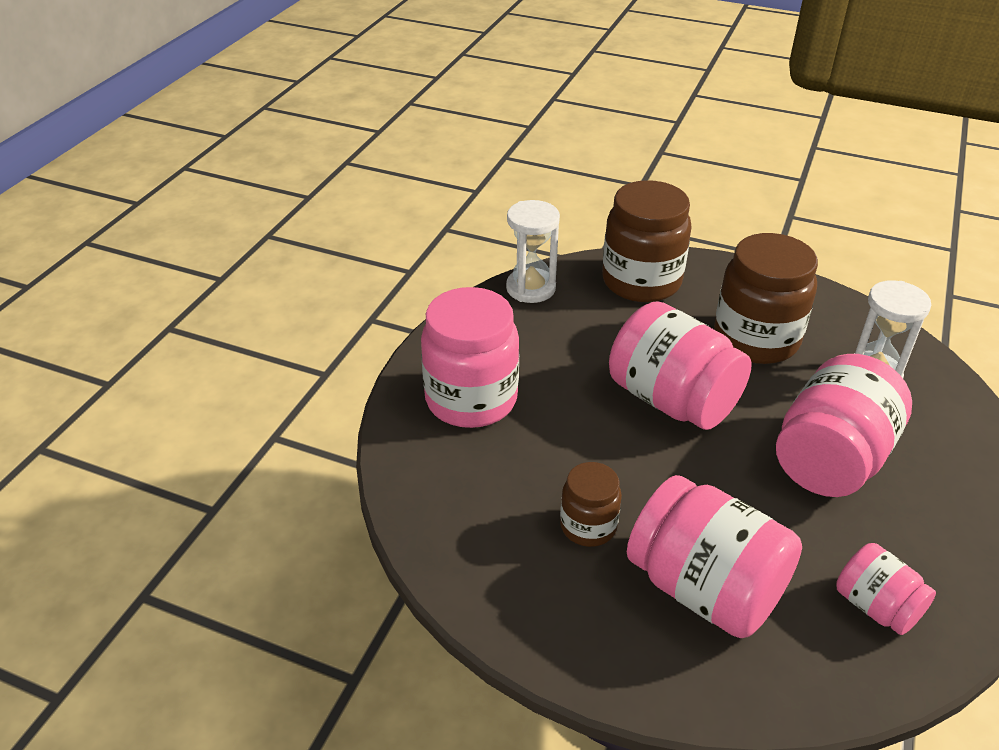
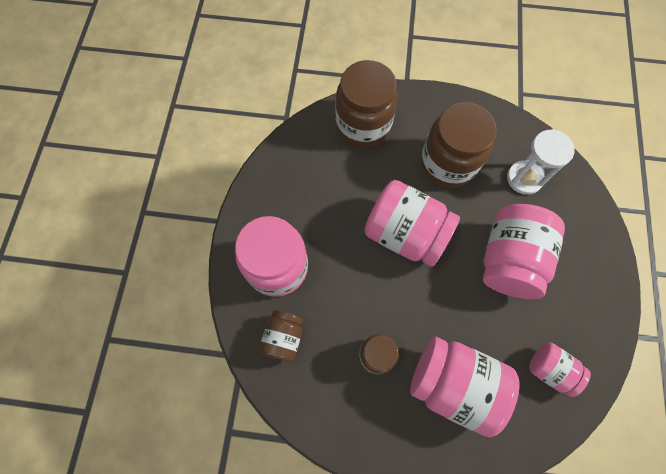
camera: 15 degrees left, 30 degrees up
white hourglass [506,200,560,303] -> none
none -> brown jar [259,310,303,362]

